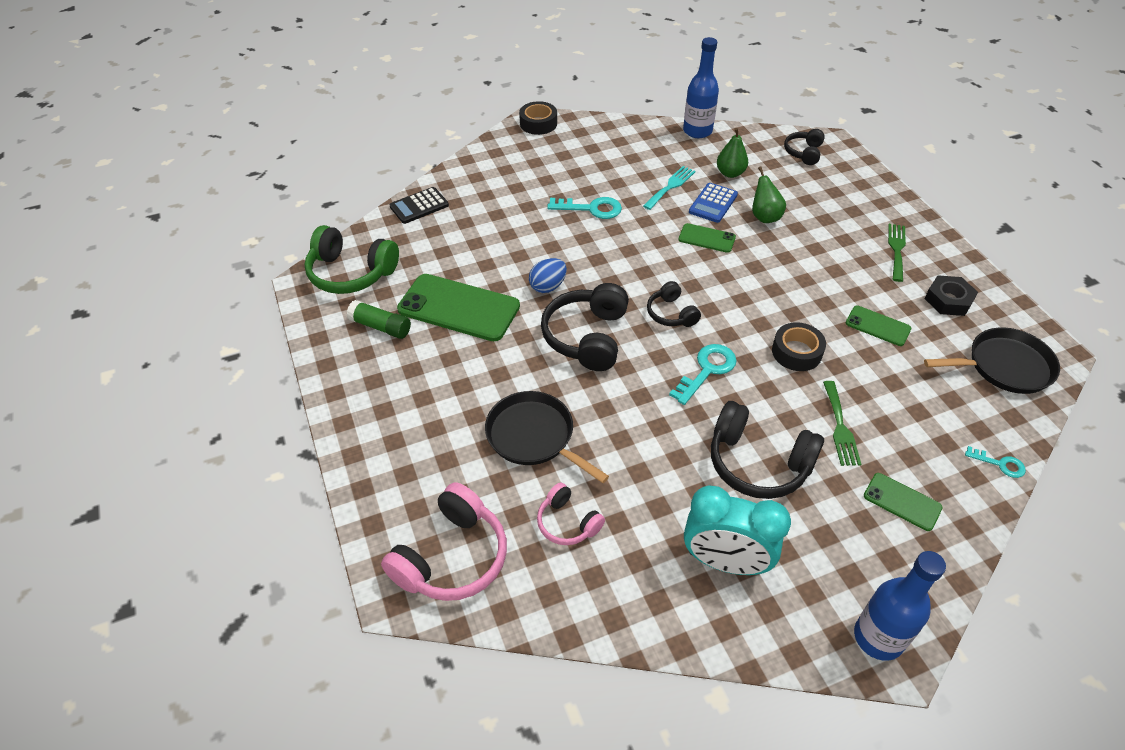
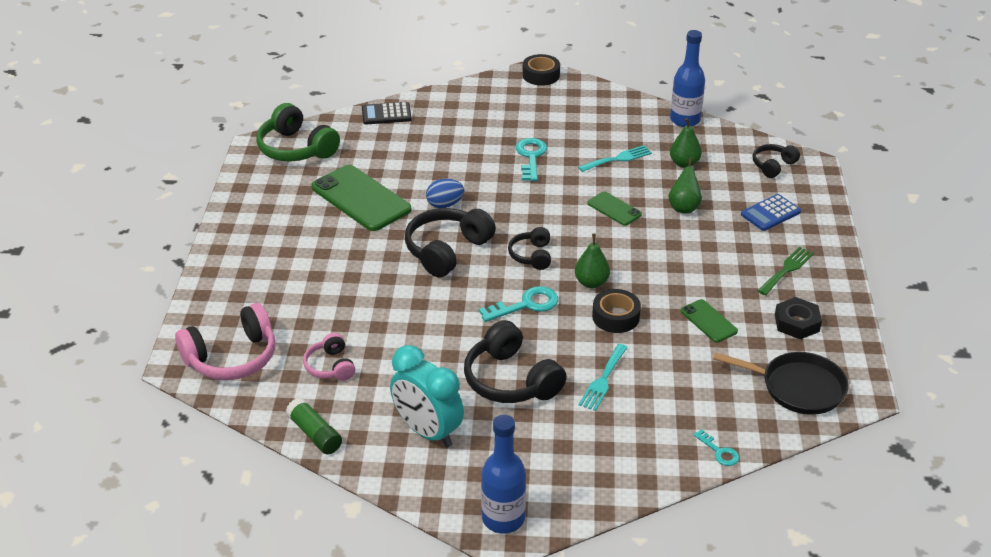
camera: 25 degrees right, 10 degrees down
green glue stick [347,300,411,339] -> green glue stick moved to [286,398,342,454]
black pan [485,391,609,483] -> none
turquoise key [547,197,622,219] -> turquoise key turned 120 degrees counterclockwise [516,138,547,181]
blue calculator [689,183,738,223] -> blue calculator moved to [741,194,801,231]
green fork [823,381,862,466] -> turquoise fork [579,344,628,411]
green phone [864,473,943,531] -> none
none -> green pear [575,234,610,288]

